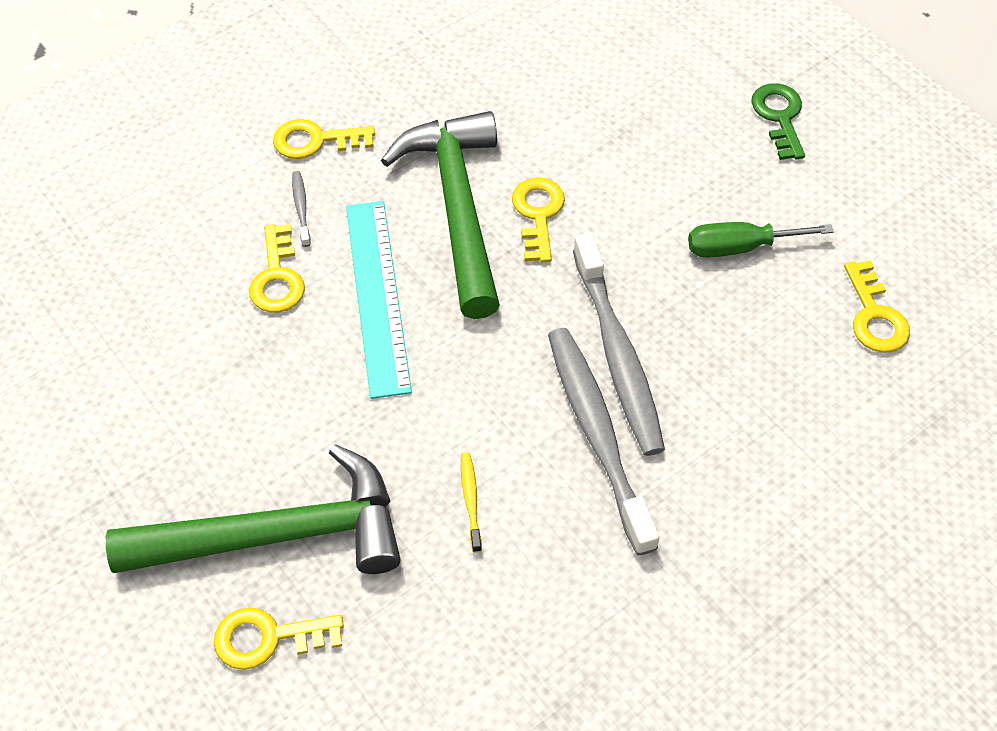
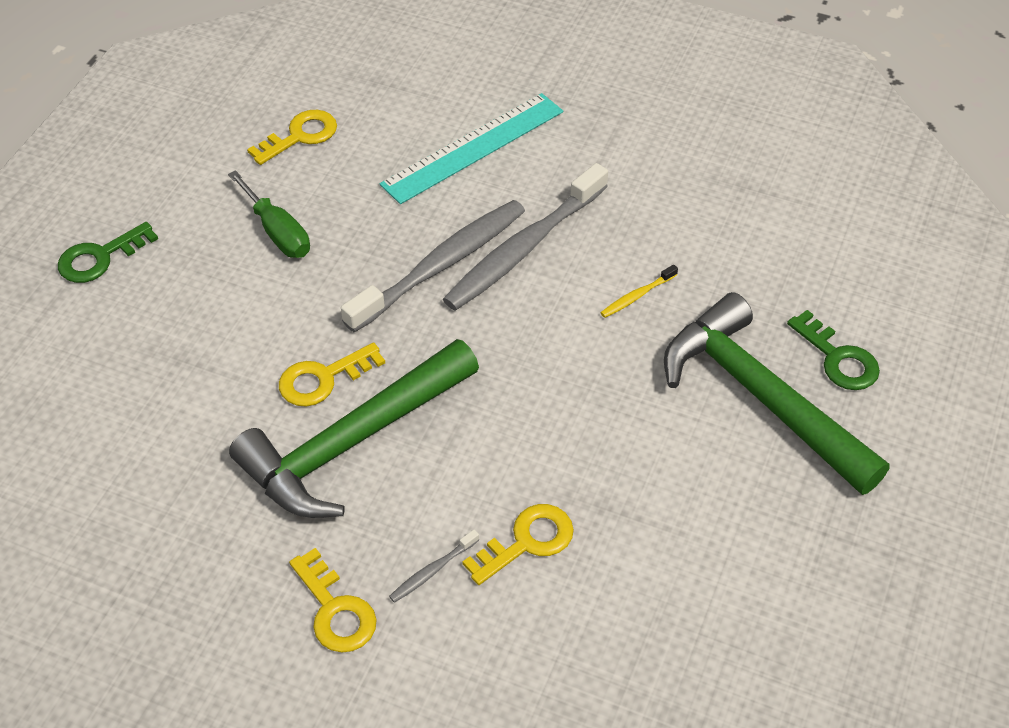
camera: 120 degrees left, 5 degrees down
yellow key [214,607,344,670] -> green key [787,310,880,390]
turquoise ruler [346,201,412,399] -> turquoise ruler moved to [380,93,563,204]

